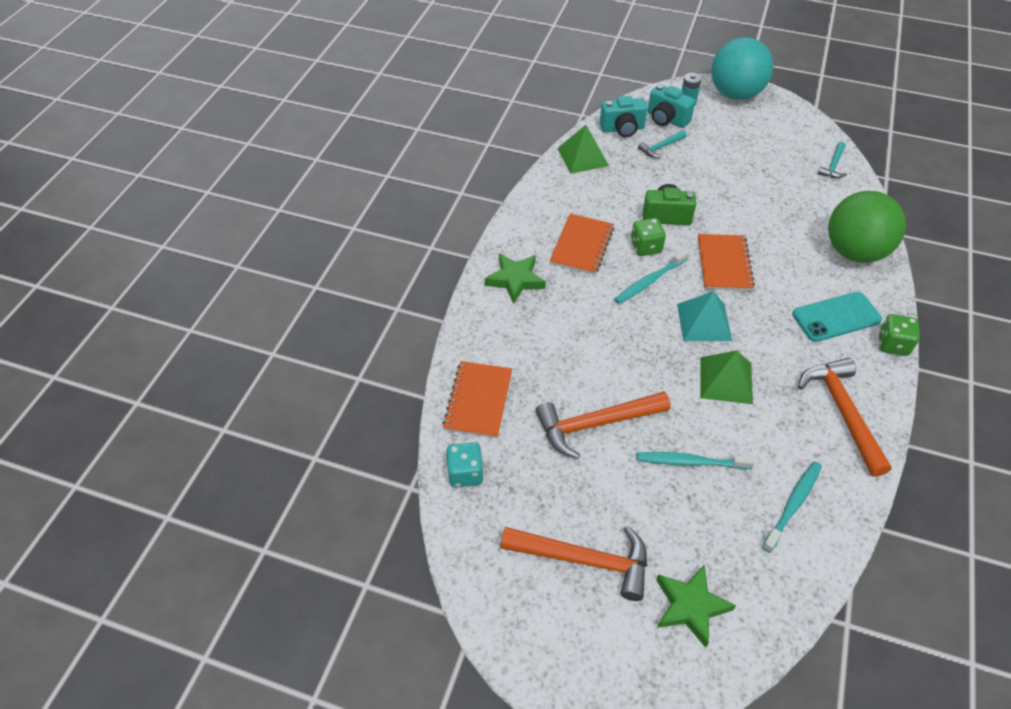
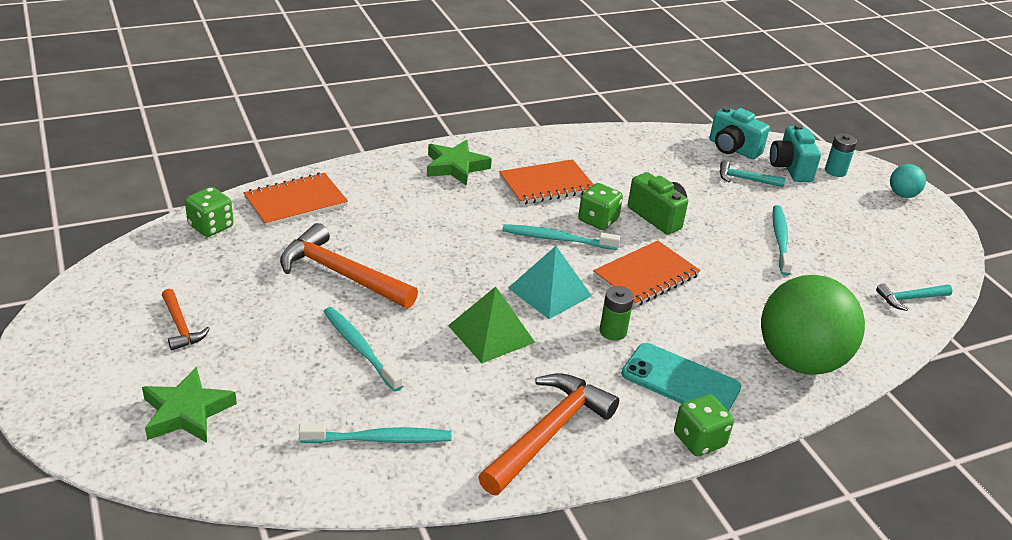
camera: 45 degrees right, 15 degrees down
turquoise dice [446,442,484,487] -> green dice [185,187,234,237]
orange hammer [500,526,647,601] -> orange hammer [162,289,210,351], size x0.52
green pyramid [557,125,609,174] -> none
turquoise ball [711,37,773,100] -> turquoise ball [890,164,926,198], size x0.43
none -> green battery [600,286,634,341]
none -> turquoise toothbrush [773,205,793,276]

